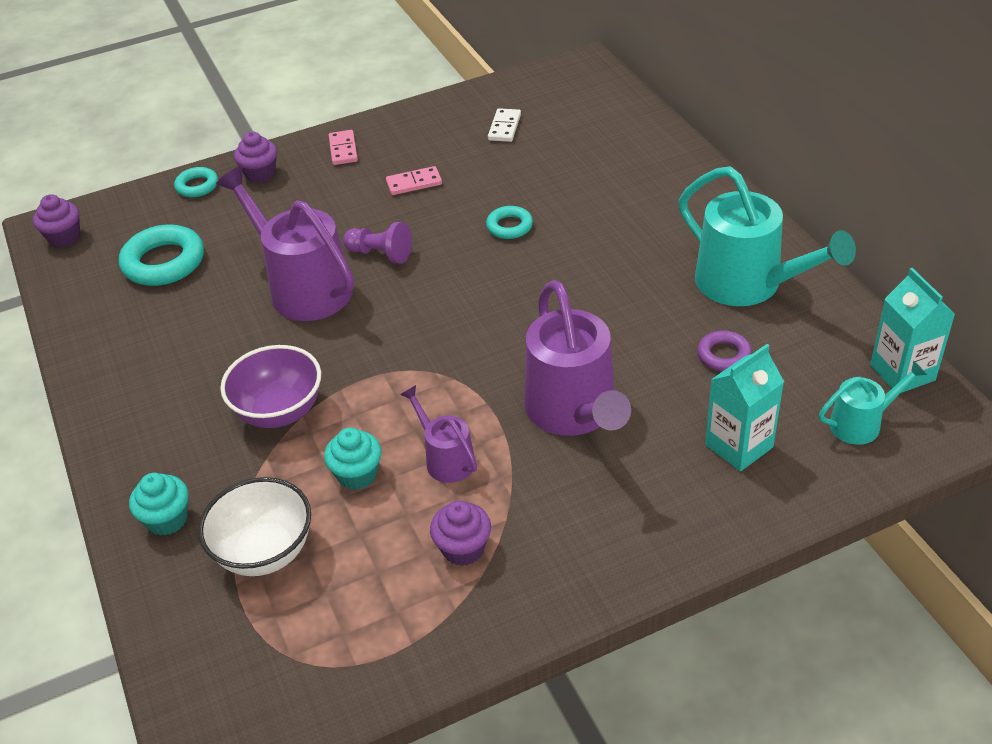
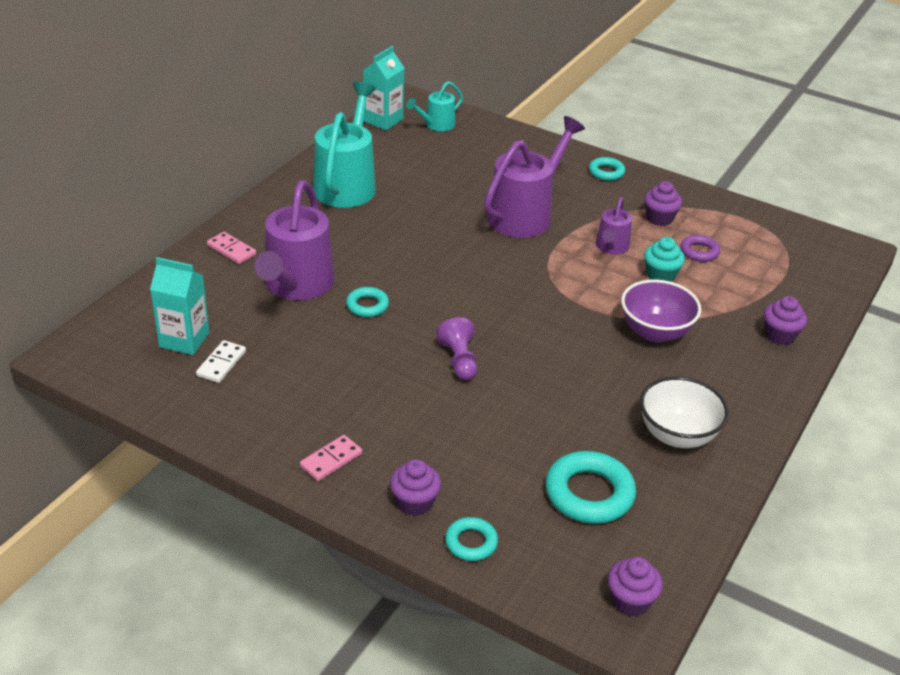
camera: 130 degrees left, 5 degrees down
turquoise cupcake [129,473,189,536] -> purple cupcake [764,296,807,345]
white bowl [198,477,311,576] -> white bowl moved to [640,376,729,448]
purple watering can [216,166,354,321] -> purple watering can moved to [254,180,335,300]
pink domino [386,166,442,195] -> pink domino moved to [207,232,256,264]
white domino [488,108,521,142] -> white domino turned 45 degrees counterclockwise [196,340,246,383]
purple ring [697,330,752,371] -> purple ring moved to [680,235,720,262]
turquoise carton [705,344,784,471] -> turquoise carton moved to [150,257,209,355]
turquoise watering can [819,361,927,445] -> turquoise watering can turned 75 degrees counterclockwise [406,81,463,131]
none -> turquoise ring [589,157,625,181]

